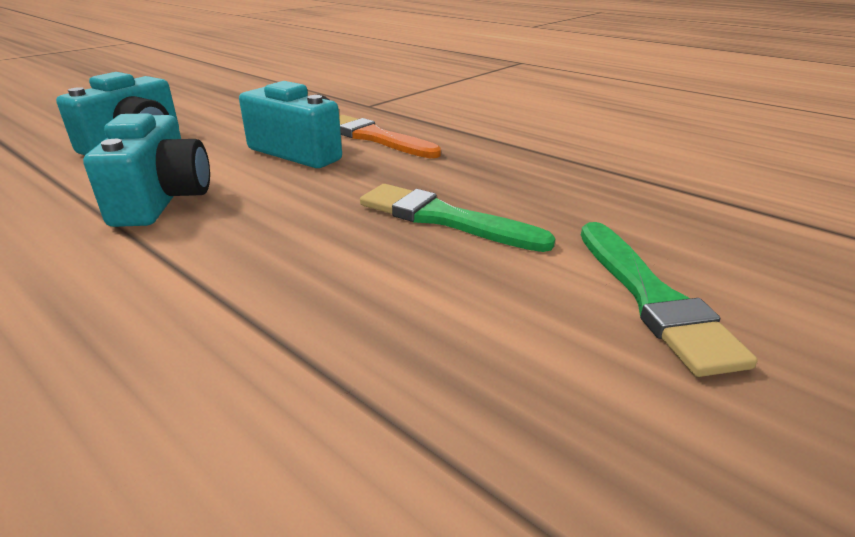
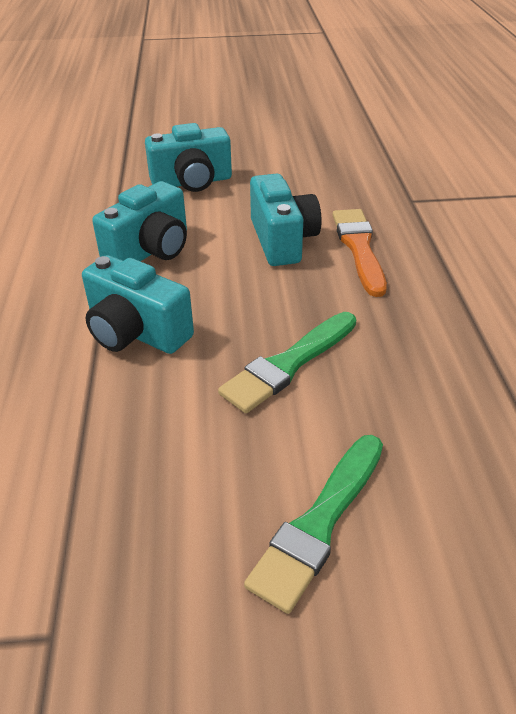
camera: 45 degrees right, 10 degrees up
green brush [360,184,556,252] -> green brush turned 120 degrees counterclockwise [218,312,356,413]
none -> turquoise camera [82,255,194,354]

